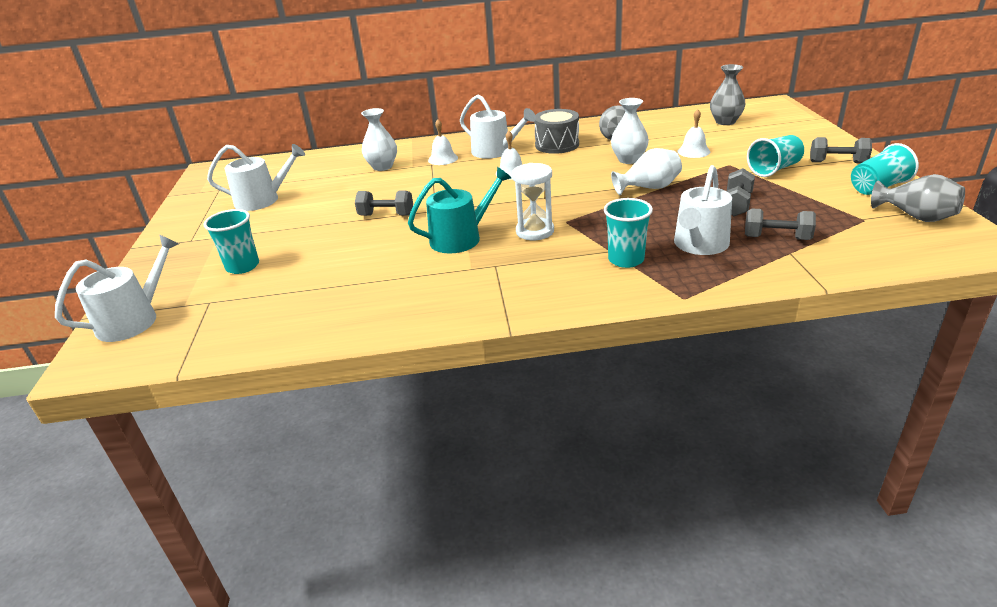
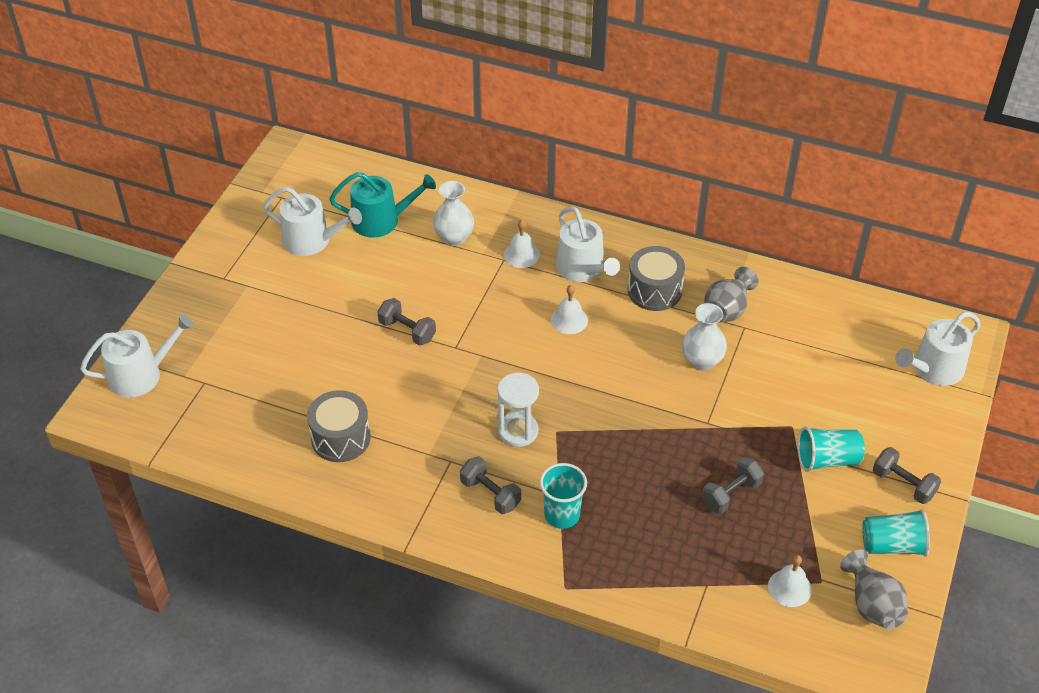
camera: 25 degrees right, 15 degrees up
turquoise cup [203,209,259,274] -> none
turquoise watering can [408,167,511,254] -> turquoise watering can moved to [329,172,436,238]
white vase [611,148,682,195] -> none
white watering can [674,165,732,255] -> white watering can moved to [895,312,980,386]
white bell [677,109,710,158] -> white bell moved to [768,555,812,607]
grey vase [710,64,746,125] -> none
grey dumbbell [745,208,816,240] -> grey dumbbell moved to [460,456,521,514]
none -> grey drum [307,390,371,462]

